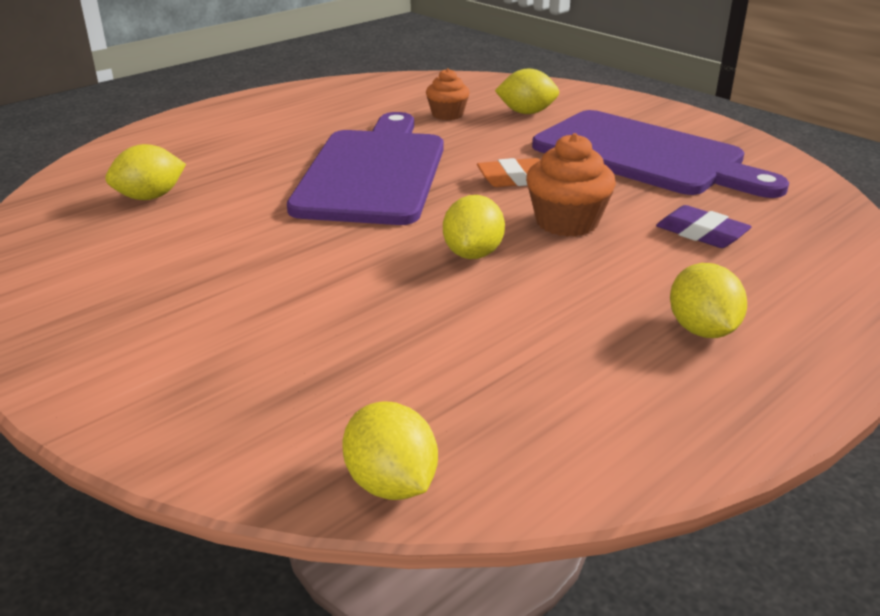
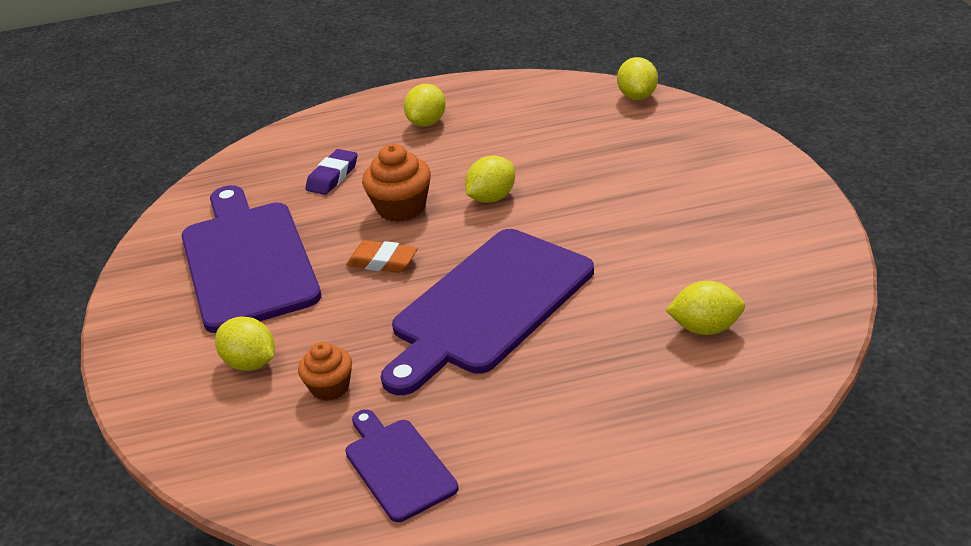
camera: 145 degrees left, 5 degrees up
purple eraser [656,205,752,248] -> purple eraser turned 45 degrees clockwise [305,149,357,195]
none -> purple cutting board [345,409,459,522]

